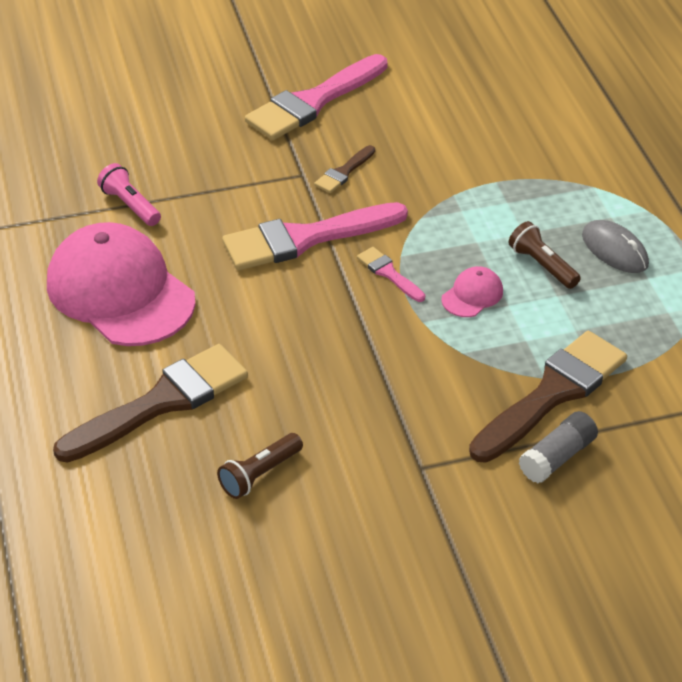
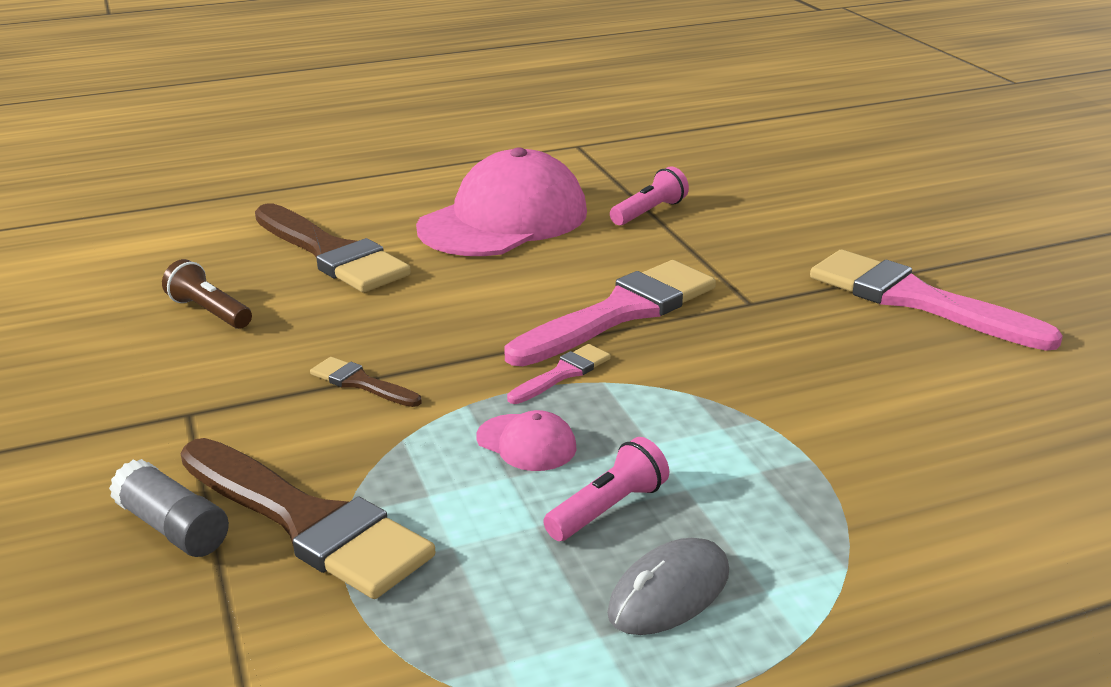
camera: 85 degrees right, 15 degrees down
pink brush [222,202,408,270] -> pink brush turned 75 degrees clockwise [504,260,716,366]
brown brush [314,145,375,193] -> brown brush moved to [310,357,422,407]
brown flashlight [509,221,581,289] -> pink flashlight [543,437,669,541]

